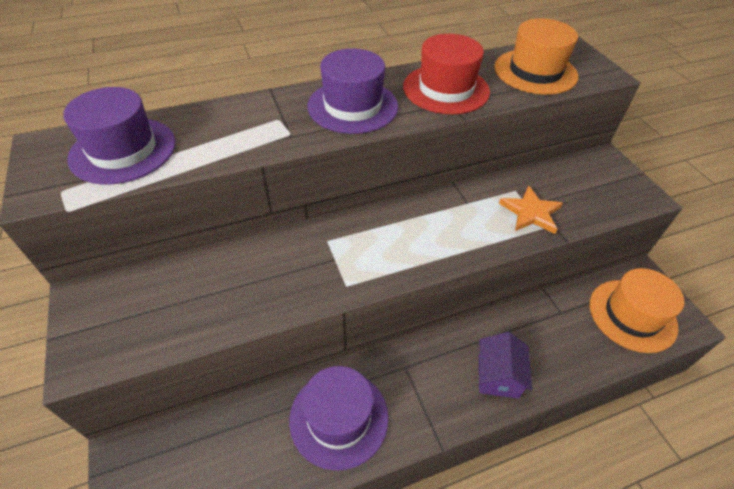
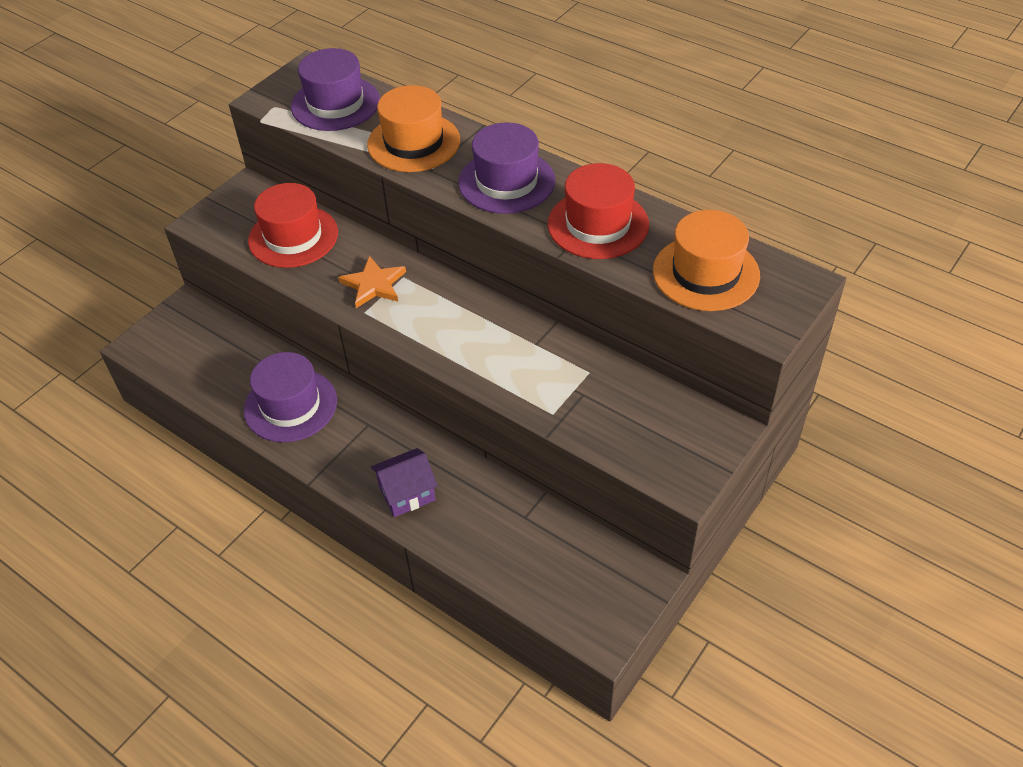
camera: 60 degrees right, 0 degrees up
orange star [499,185,563,234] -> orange star moved to [338,256,406,308]
orange hat [590,268,684,353] -> orange hat moved to [367,85,460,172]
none -> red hat [248,183,338,268]

